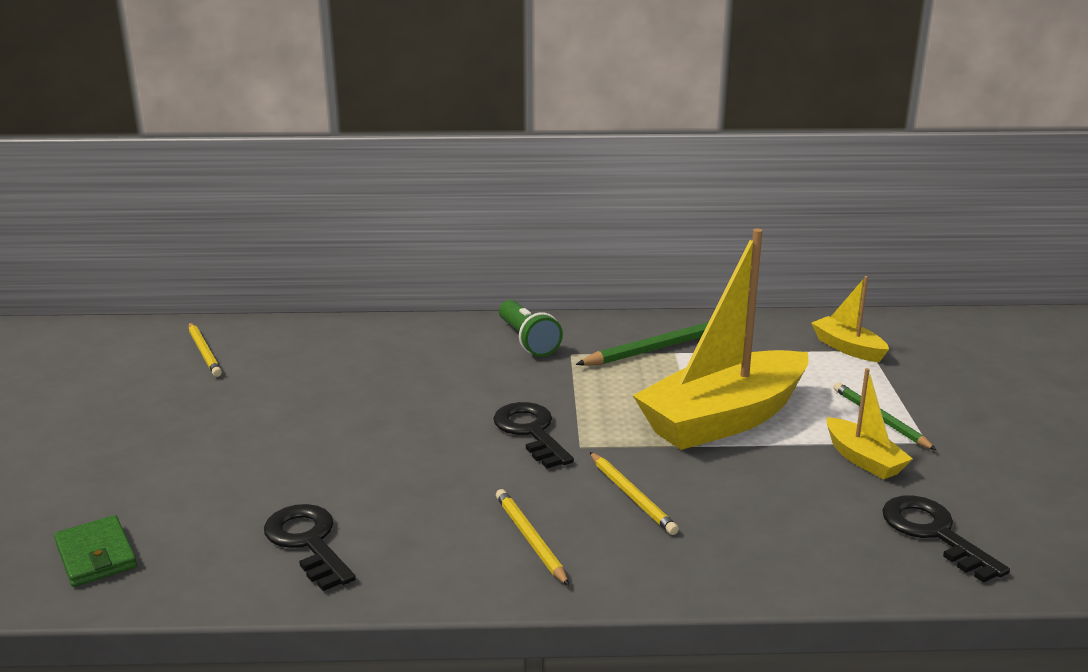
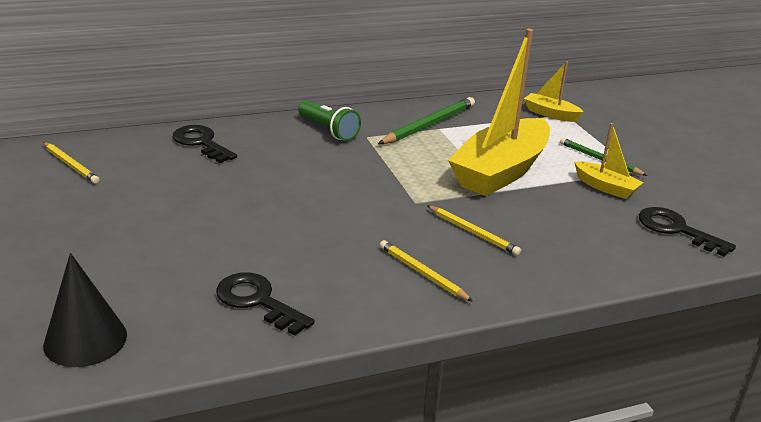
camera: 20 degrees left, 5 degrees up
green wallet [54,515,137,587] -> black cone [43,253,127,367]
black key [493,402,574,468] -> black key moved to [173,125,237,163]

